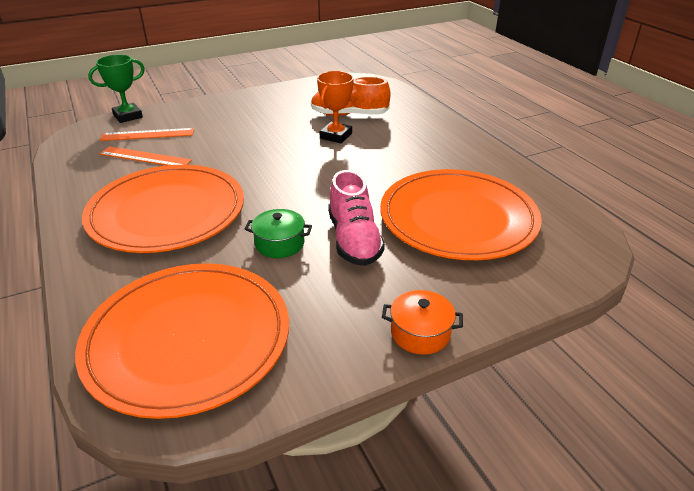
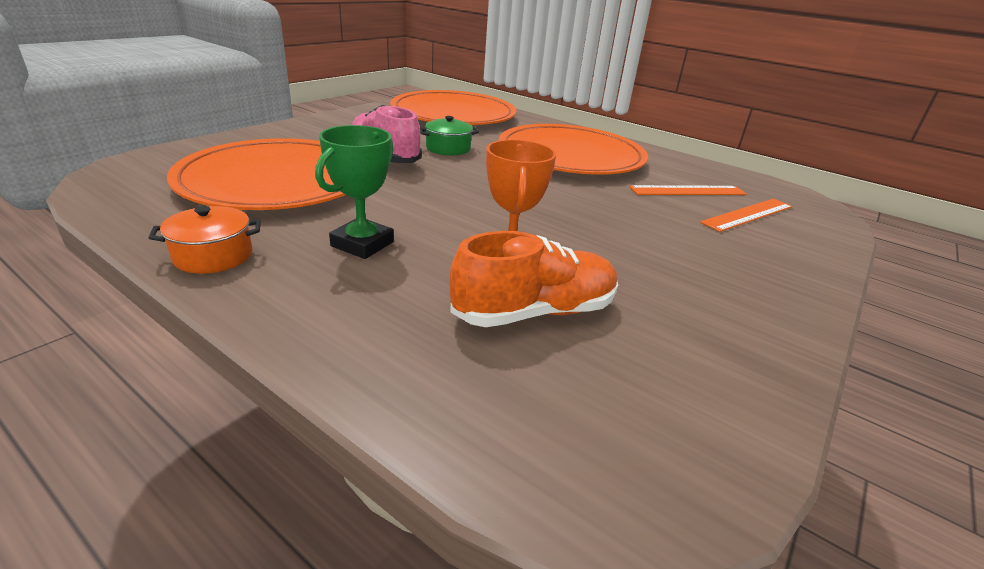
camera: 150 degrees right, 5 degrees down
green trophy [88,55,145,123] -> green trophy moved to [315,125,394,259]
orange pot [382,290,463,355] -> orange pot moved to [149,206,261,274]

